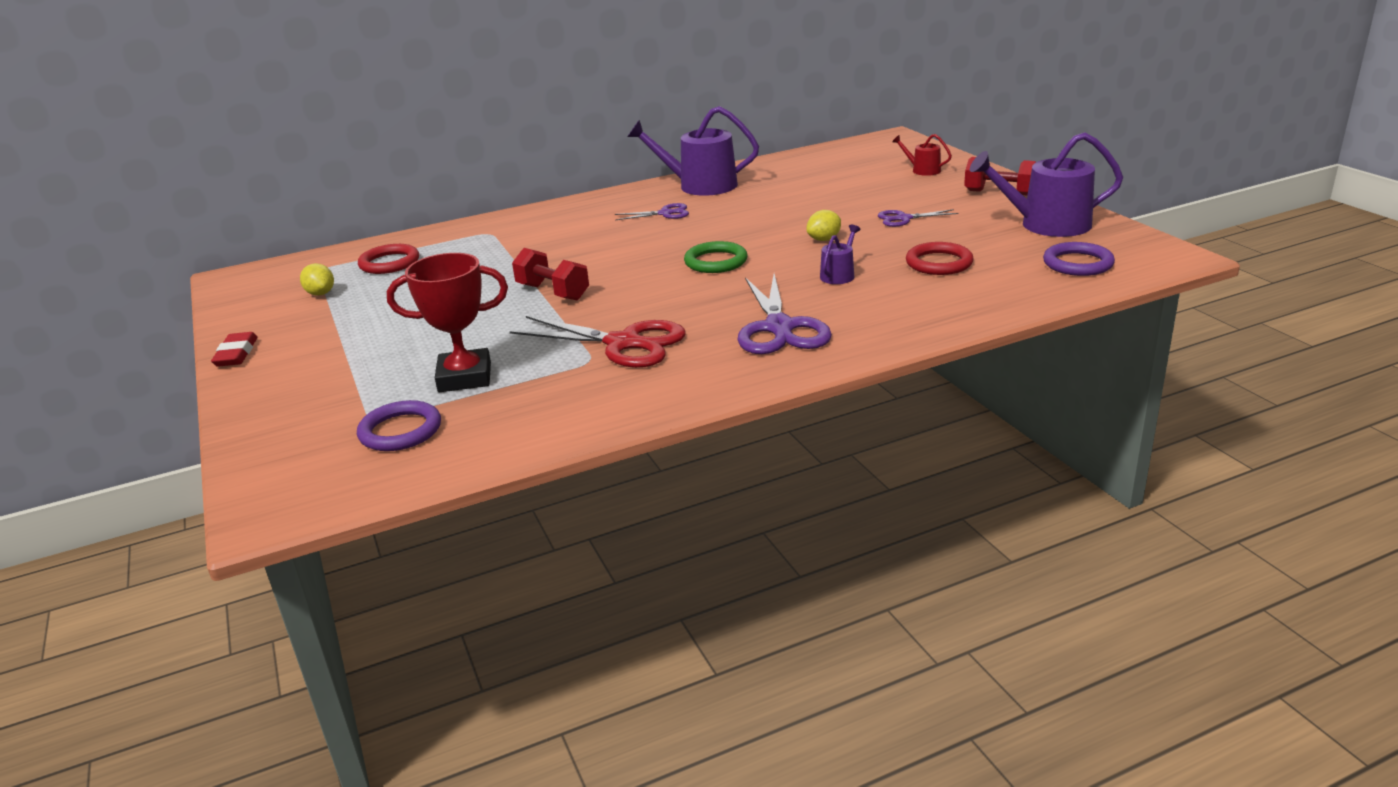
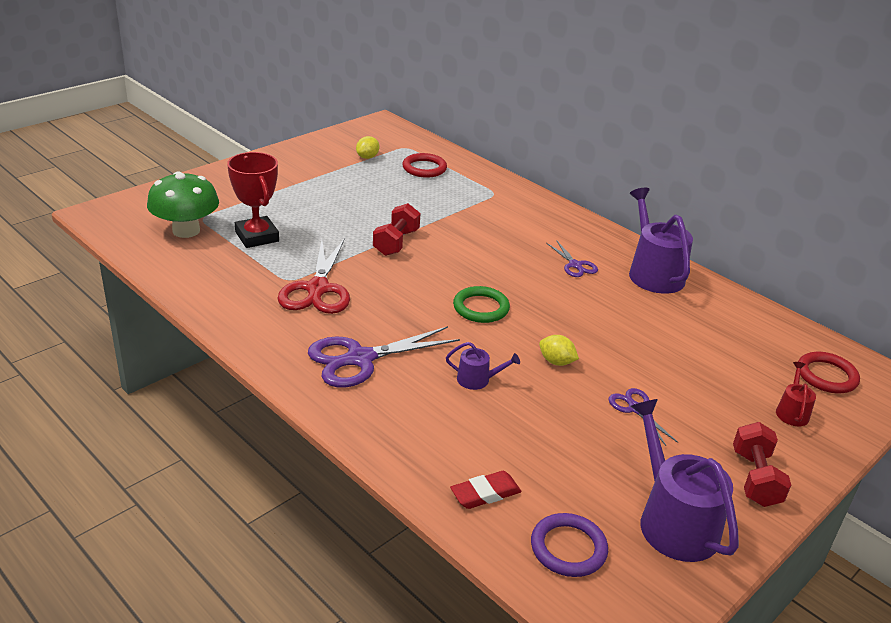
camera: 65 degrees right, 5 degrees up
red eraser [211,332,258,367] -> red eraser moved to [450,471,521,509]
purple ring [357,400,441,451] -> green mushroom [147,171,219,238]
red ring [906,242,973,275] -> red ring moved to [798,352,860,393]

